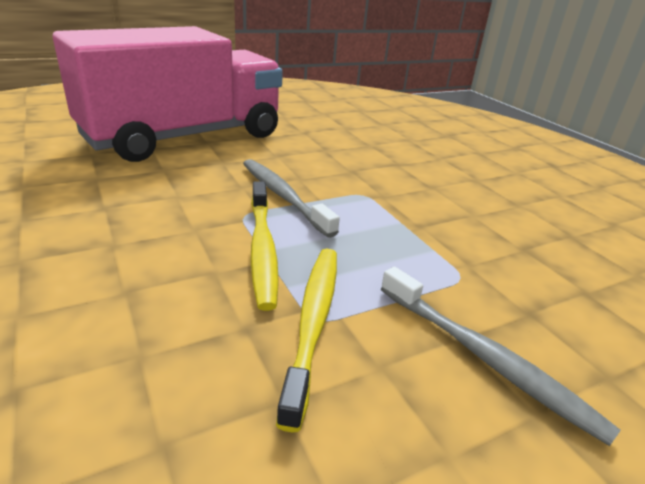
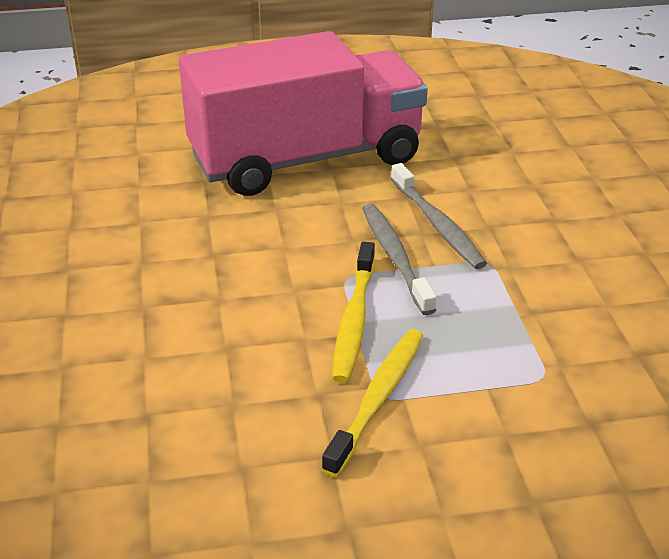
camera: 20 degrees right, 5 degrees up
grey toothbrush [381,267,620,446] -> grey toothbrush moved to [391,163,487,269]

